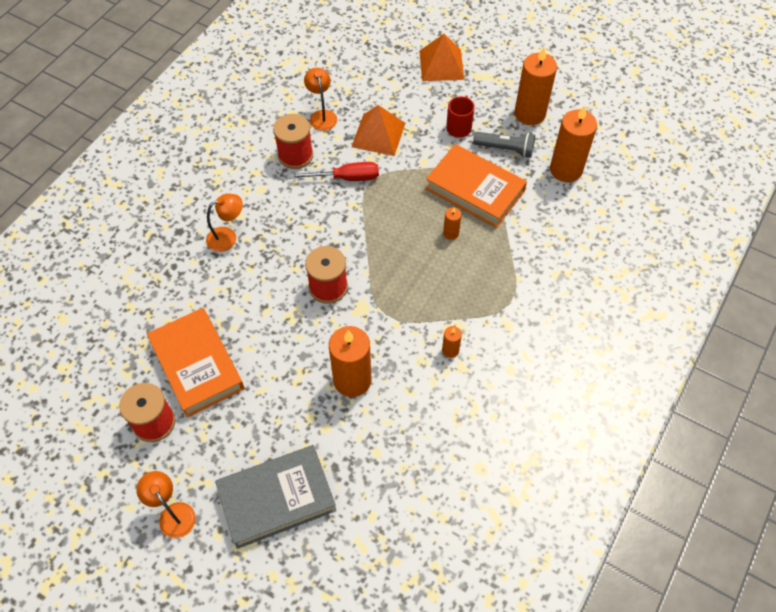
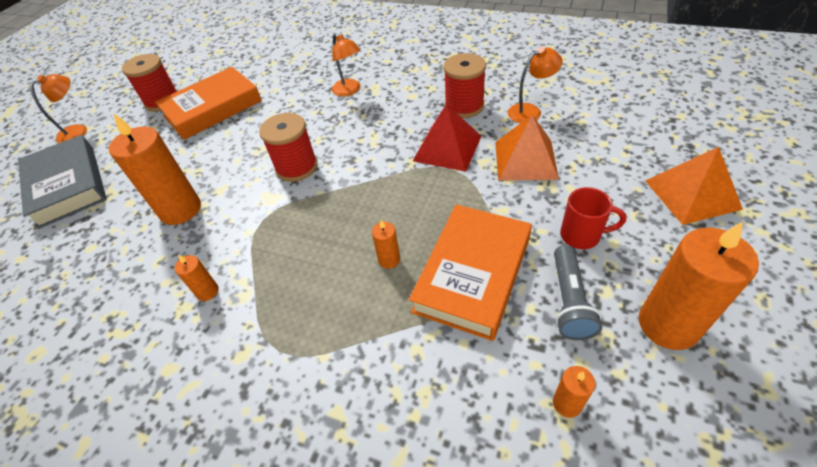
camera: 85 degrees right, 10 degrees down
red screwdriver [289,162,379,181] -> red pyramid [413,104,481,172]
orange candle [550,105,597,182] -> orange candle [553,366,595,418], size x0.46

